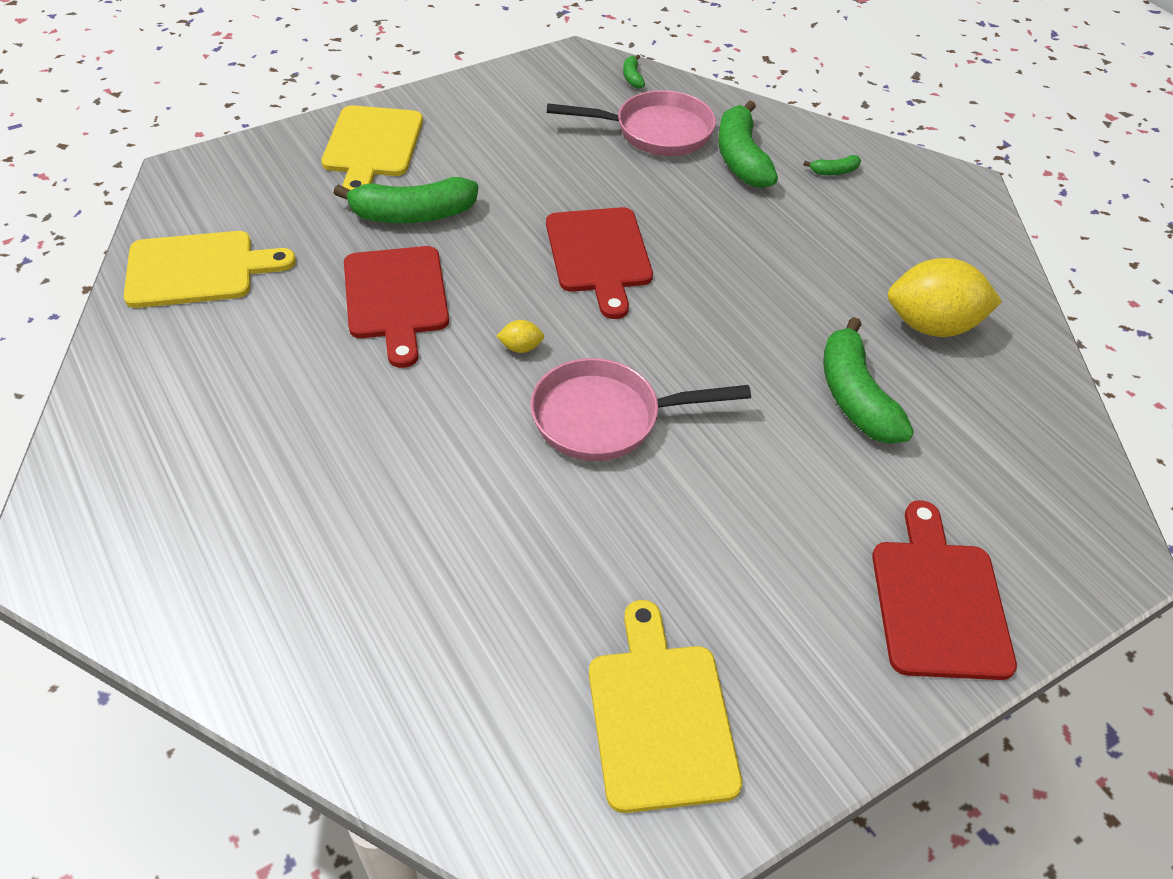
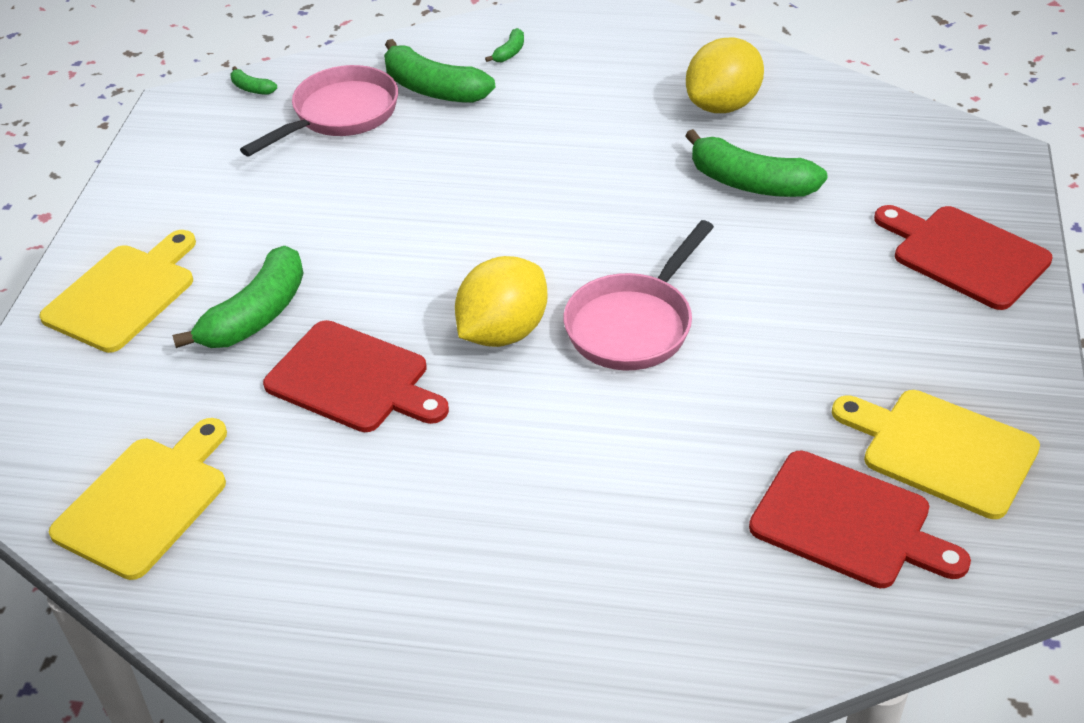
camera: 45 degrees left, 5 degrees down
yellow cutting board [321,105,423,190] -> yellow cutting board turned 105 degrees counterclockwise [39,230,196,353]
yellow lemon [496,320,544,353] -> yellow lemon [455,256,548,347], size x2.43
red cutting board [546,207,653,319] -> red cutting board moved to [749,451,971,588]

